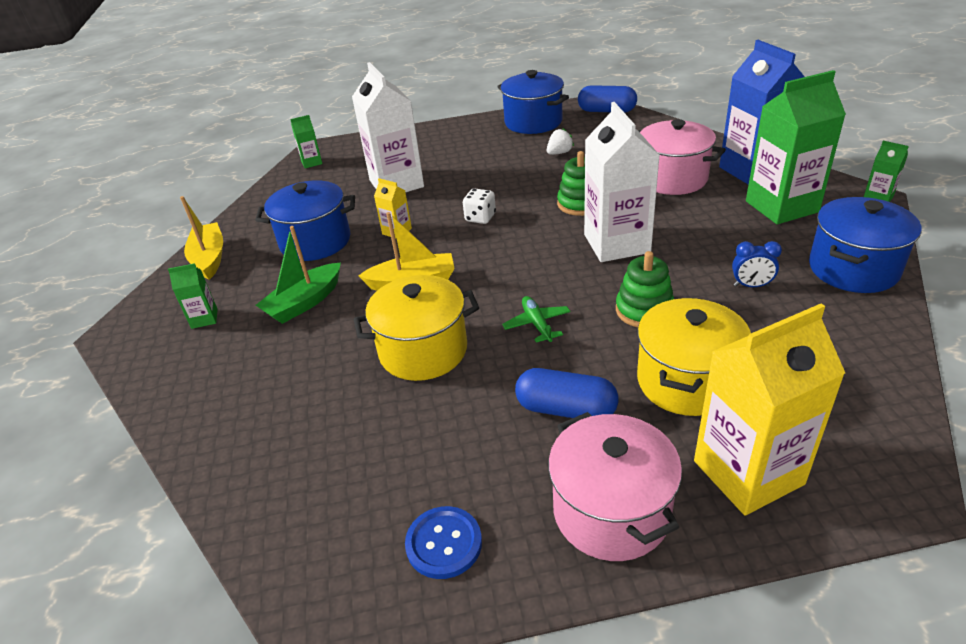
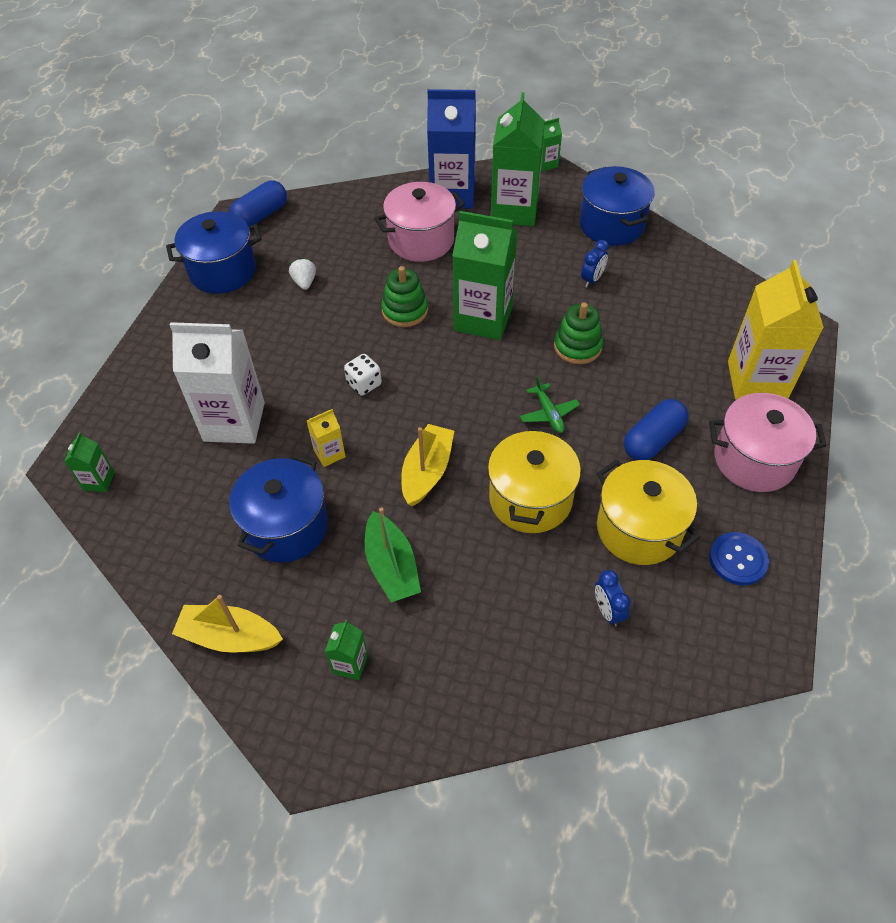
camera: 65 degrees left, 15 degrees up
green plane [502,296,571,343] -> green plane turned 120 degrees counterclockwise [520,376,580,433]
white carton [584,102,659,262] -> green carton [452,211,517,340]
yellow pot [637,298,751,416] -> yellow pot moved to [597,459,700,565]
none -> blue clock [595,570,631,627]

